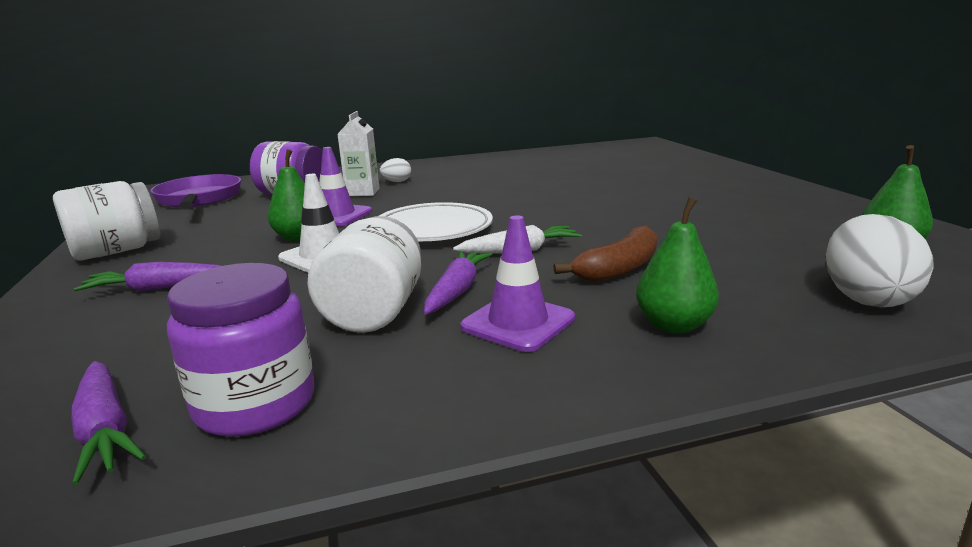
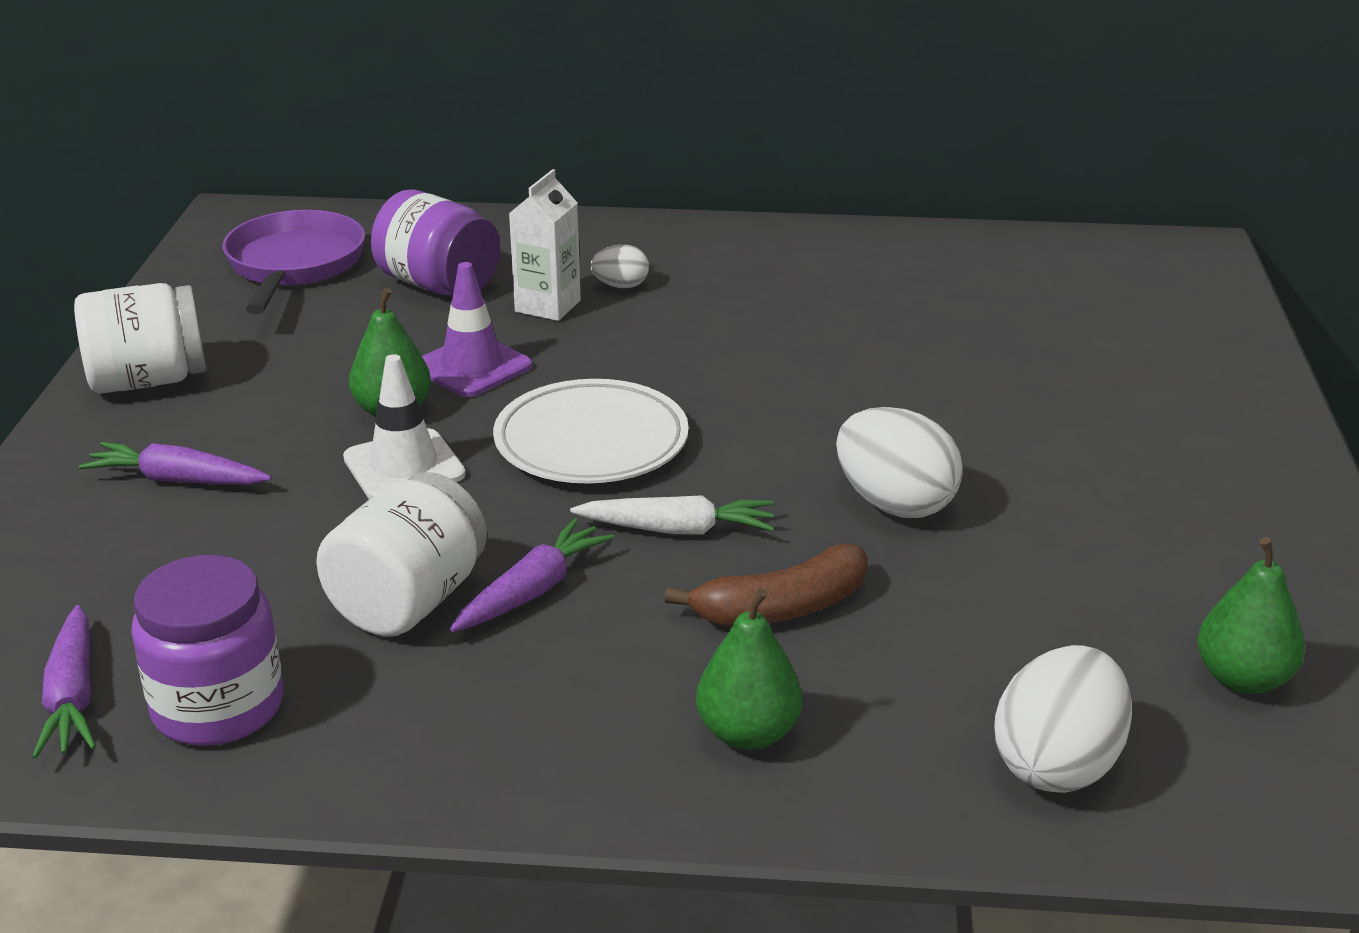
camera: 20 degrees right, 10 degrees up
purple traffic cone [460,215,575,352] -> none
none -> white egg [836,407,963,518]

